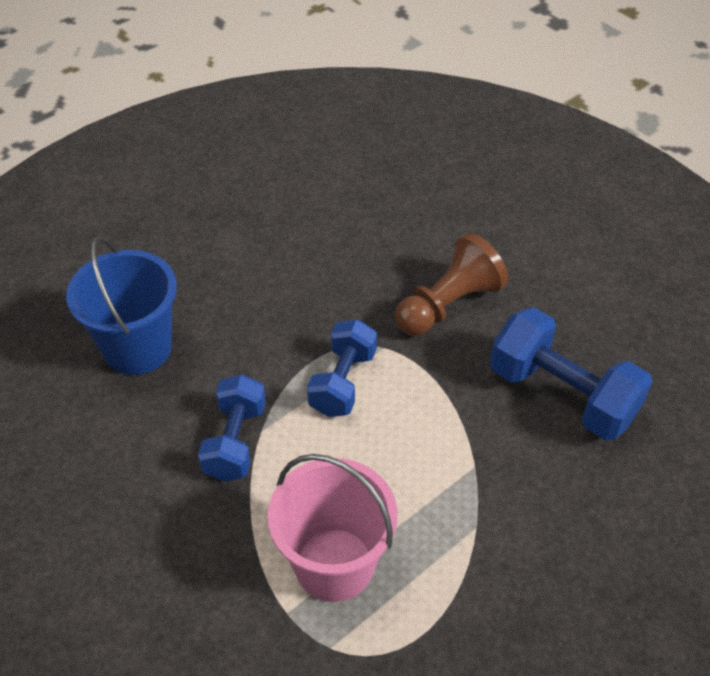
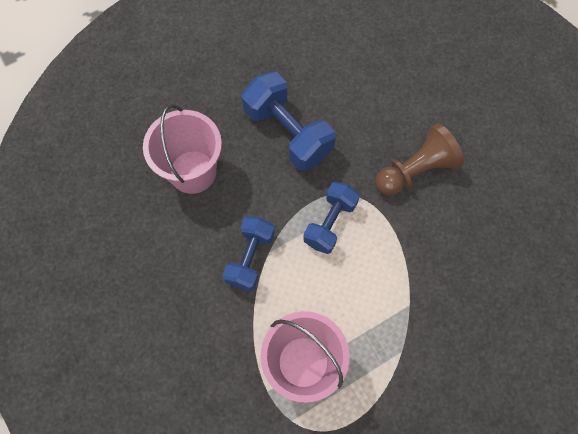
camera: 10 degrees right, 20 degrees up
blue bucket [66,236,177,375] -> pink bucket [143,104,222,194]
blue dumbbell [490,307,653,441] -> blue dumbbell moved to [242,72,336,171]

